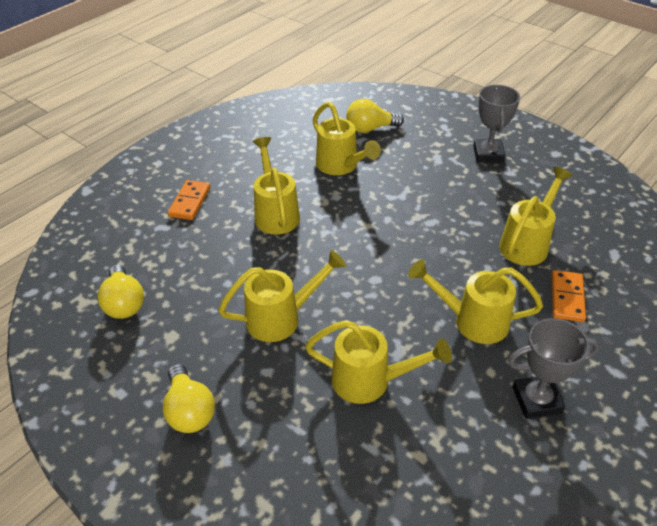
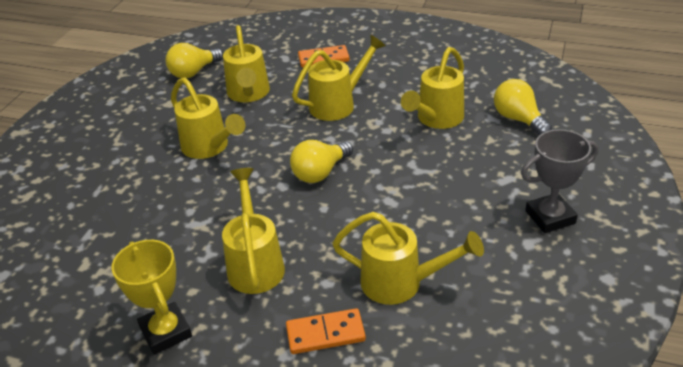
camera: 70 degrees right, 5 degrees down
yellow light bulb [163,364,215,433] -> yellow light bulb moved to [290,140,353,183]
yellow watering can [305,320,452,404] -> yellow watering can moved to [223,25,270,102]
grey trophy [508,318,600,419] -> yellow trophy [111,240,192,355]

